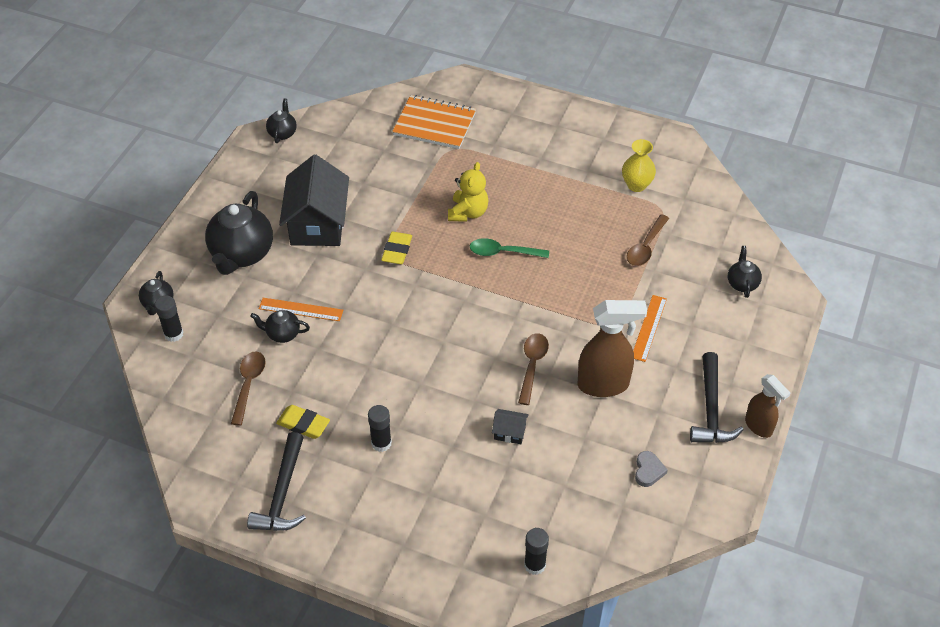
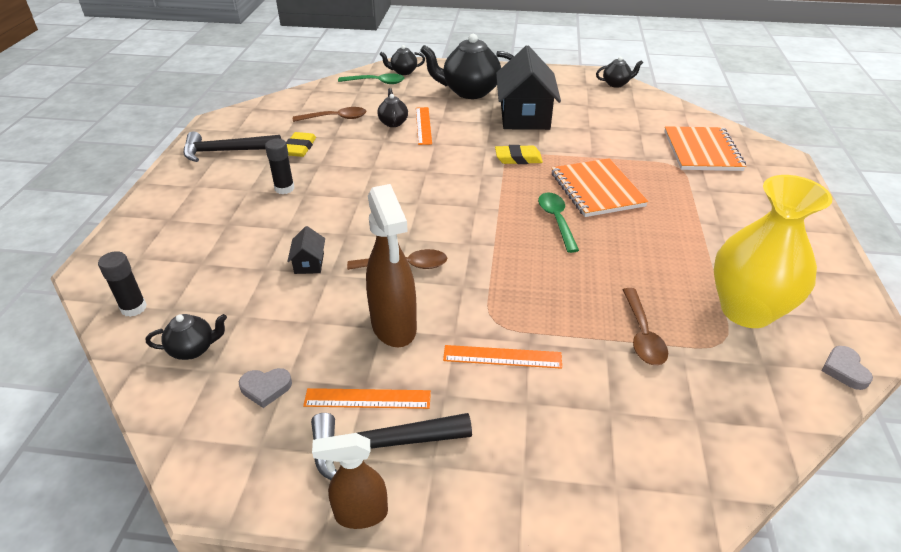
camera: 75 degrees right, 10 degrees down
black glue stick [155,296,184,342] -> green spoon [338,73,405,84]
black house [279,155,349,246] -> black house turned 75 degrees counterclockwise [496,45,561,130]
yellow teddy bear [448,162,488,222] -> orange notebook [551,158,648,217]
yellow vase [622,139,656,192] -> yellow vase [714,175,832,328], size x1.88
brown spoon [627,214,669,266] -> brown spoon turned 105 degrees counterclockwise [623,288,668,366]
black teapot [728,246,762,298] -> black teapot moved to [146,314,227,360]
brown spray bottle [745,374,790,438] -> brown spray bottle turned 45 degrees clockwise [312,433,388,529]
none -> orange ruler [303,388,431,409]
none -> grey heart [822,346,873,390]

